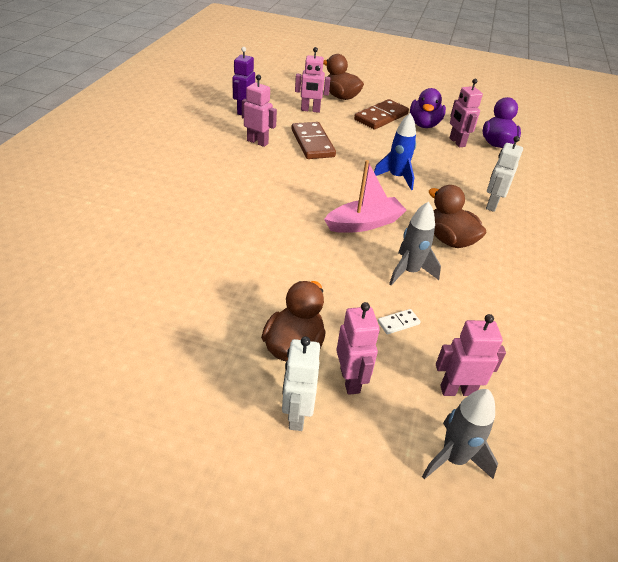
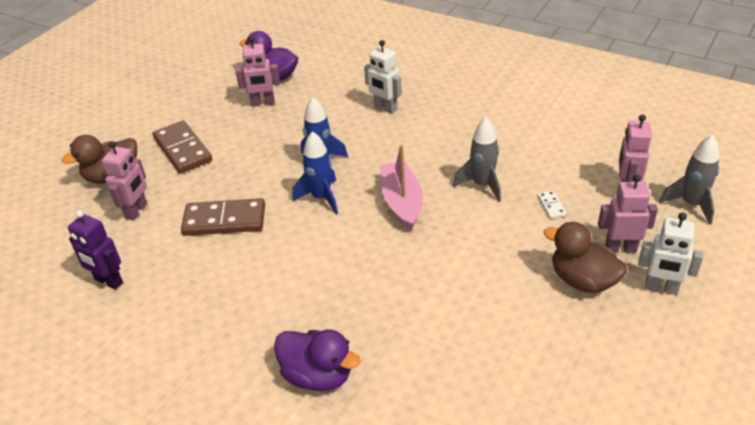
camera: 70 degrees left, 0 degrees up
pink robot [242,75,277,147] -> none
purple duck [410,88,446,128] -> purple duck moved to [274,330,361,391]
brown duck [429,185,487,248] -> none
none -> blue rocket [292,131,338,215]

